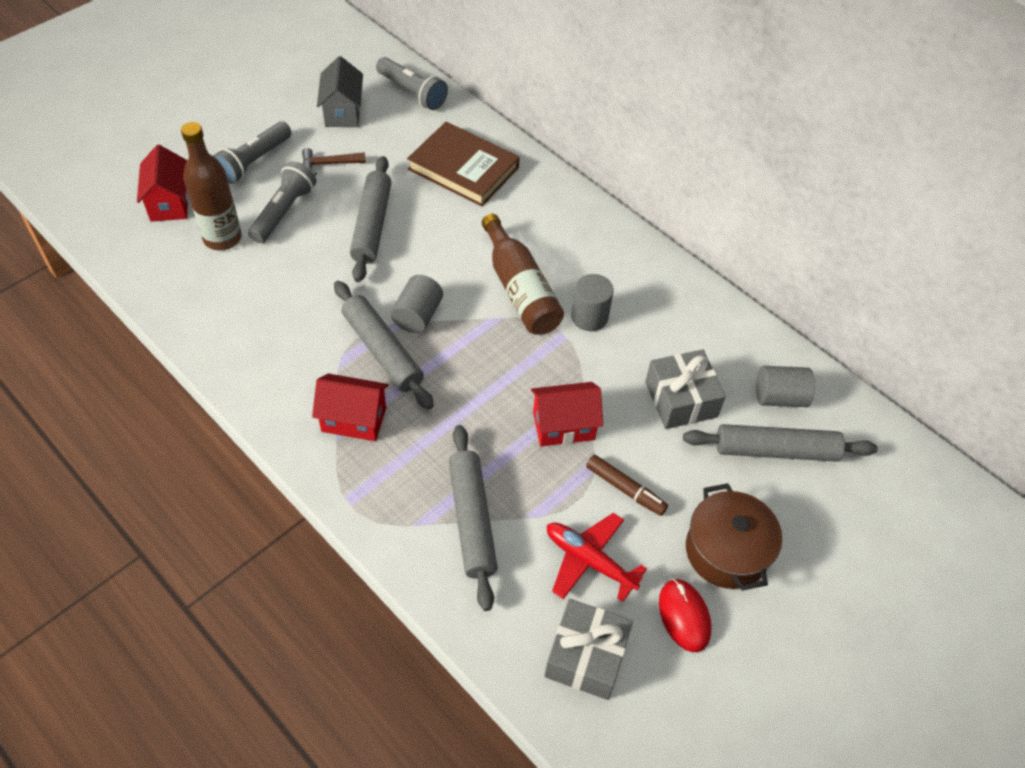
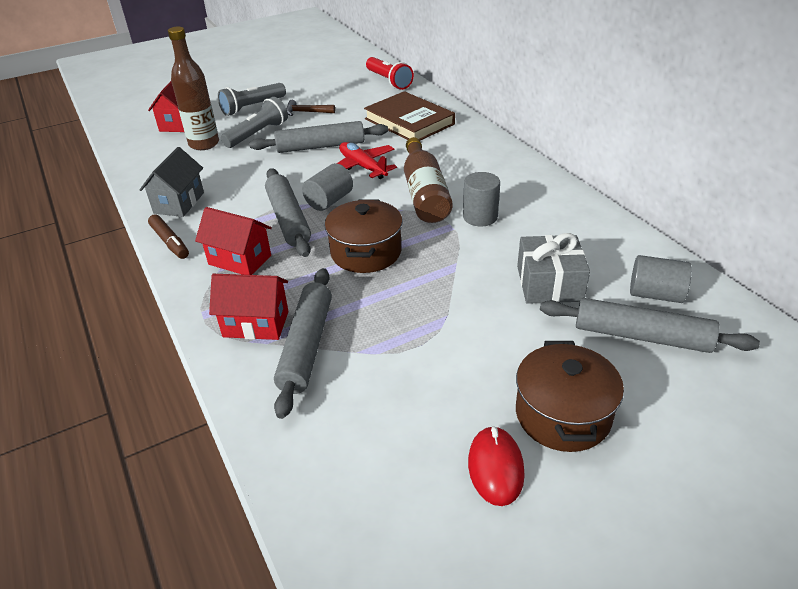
camera: 20 degrees right, 15 degrees down
grey house [317,56,363,127] -> grey house moved to [140,147,204,217]
grey rolling pin [350,156,391,282] -> grey rolling pin turned 60 degrees clockwise [249,121,388,153]
grey flashlight [376,57,448,110] -> red flashlight [366,57,414,90]
red house [531,382,603,446] -> red house moved to [209,274,289,340]
grey gift [544,599,633,700] -> none
red plane [547,513,647,602] -> red plane moved to [337,142,397,179]
brown marker [586,455,668,516] -> brown marker moved to [148,214,189,259]
none -> brown pot [325,199,403,273]

